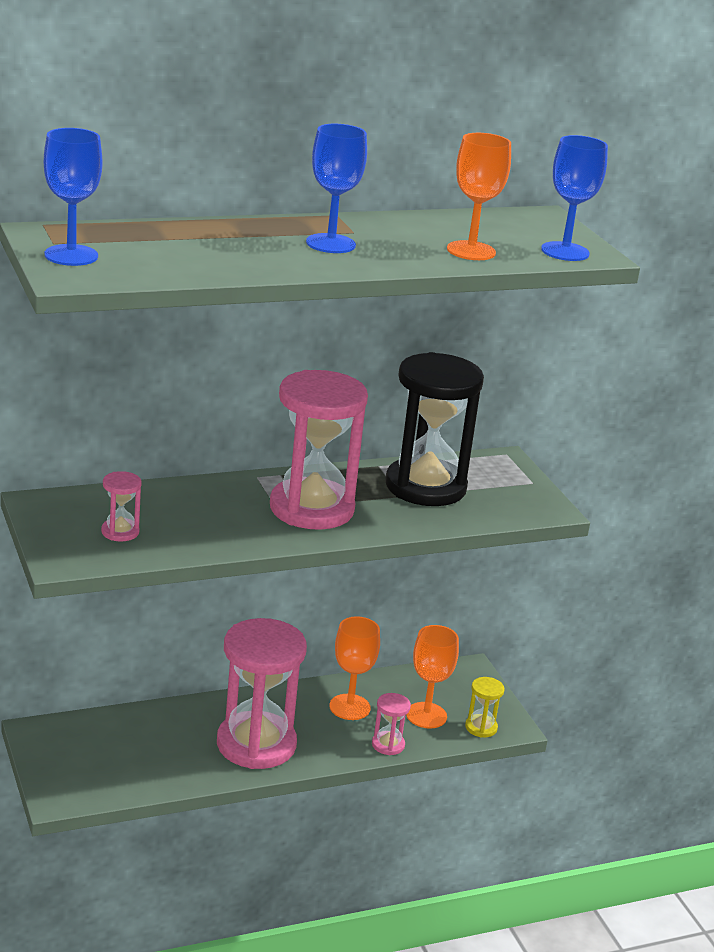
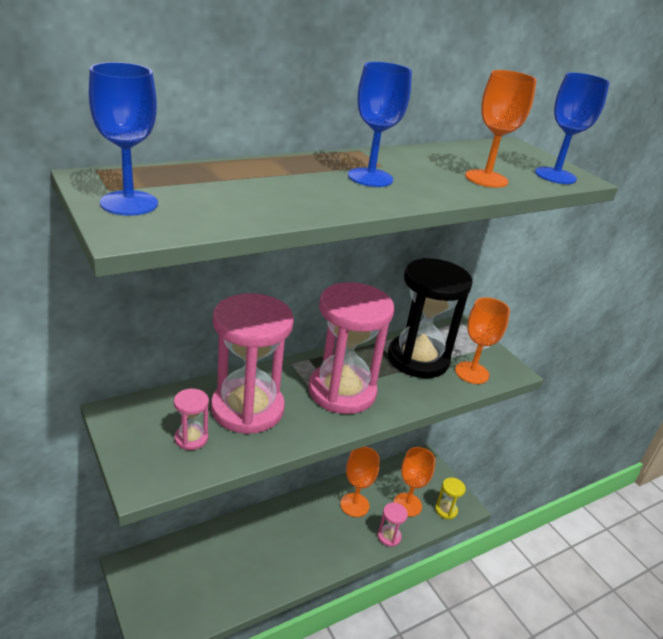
camera: 10 degrees left, 5 degrees up
pink hourglass [217,618,307,769] -> pink hourglass moved to [211,293,294,434]
none -> orange goblet [455,297,510,384]

